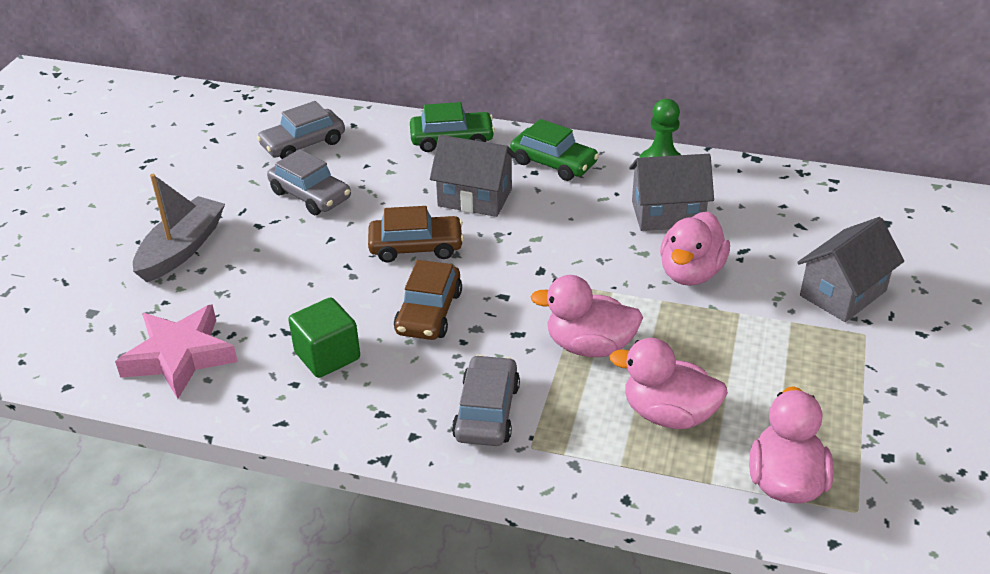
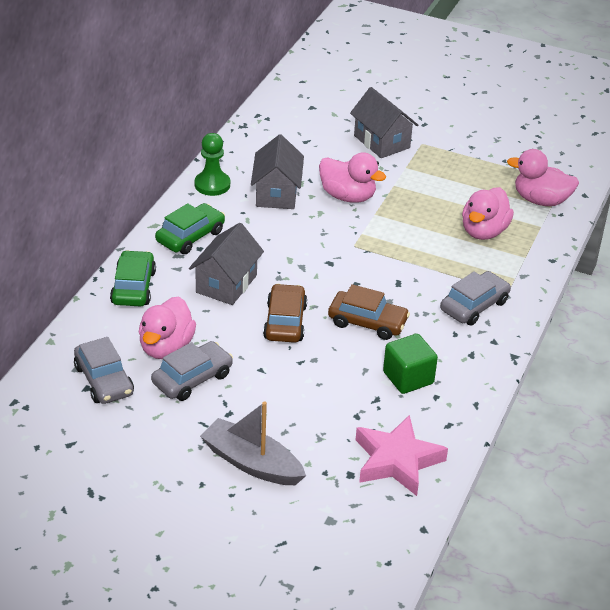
camera: 85 degrees left, 0 degrees up
grey car [452,355,520,446] -> grey car turned 120 degrees clockwise [440,271,511,326]
pink duck [530,275,643,357] -> pink duck moved to [139,297,196,359]

